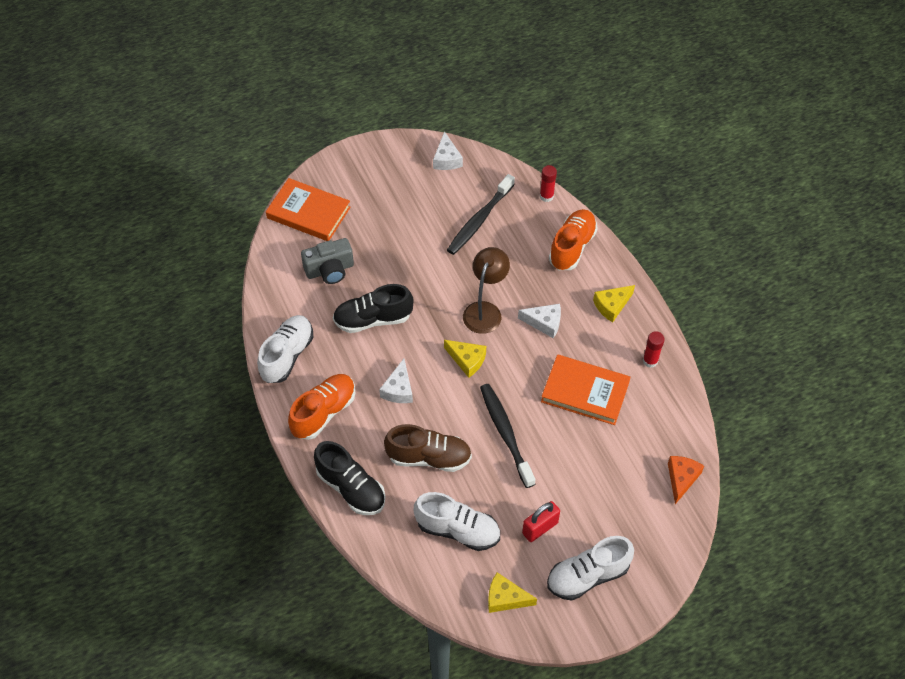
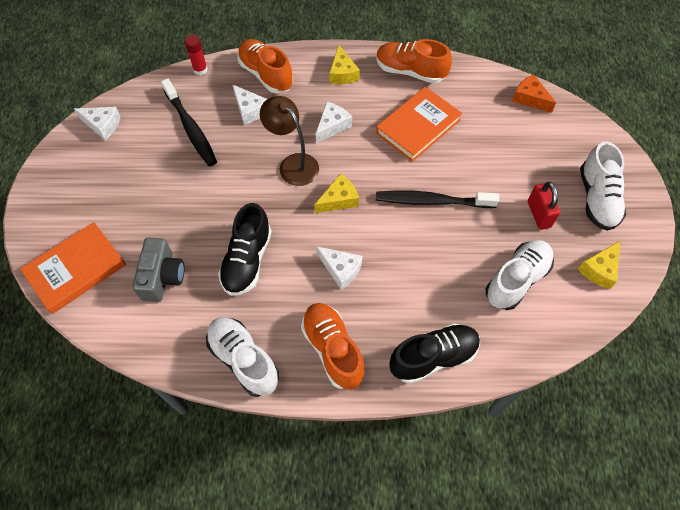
camera: 65 degrees left, 5 degrees up
brown shoe [384,424,472,472] -> none
red glue stick [643,331,665,368] -> orange shoe [376,39,452,83]
none -> white cheese [233,85,267,125]

